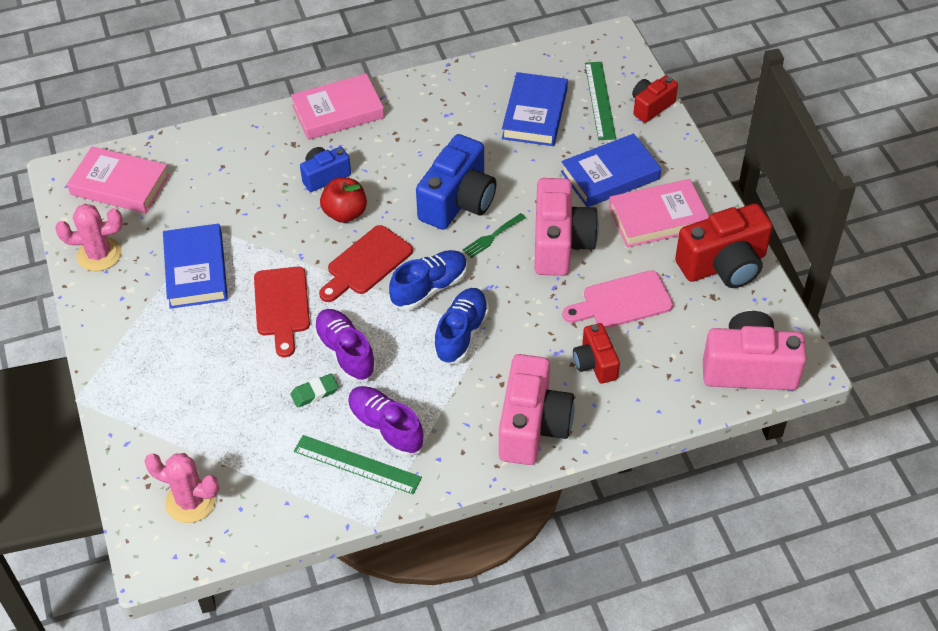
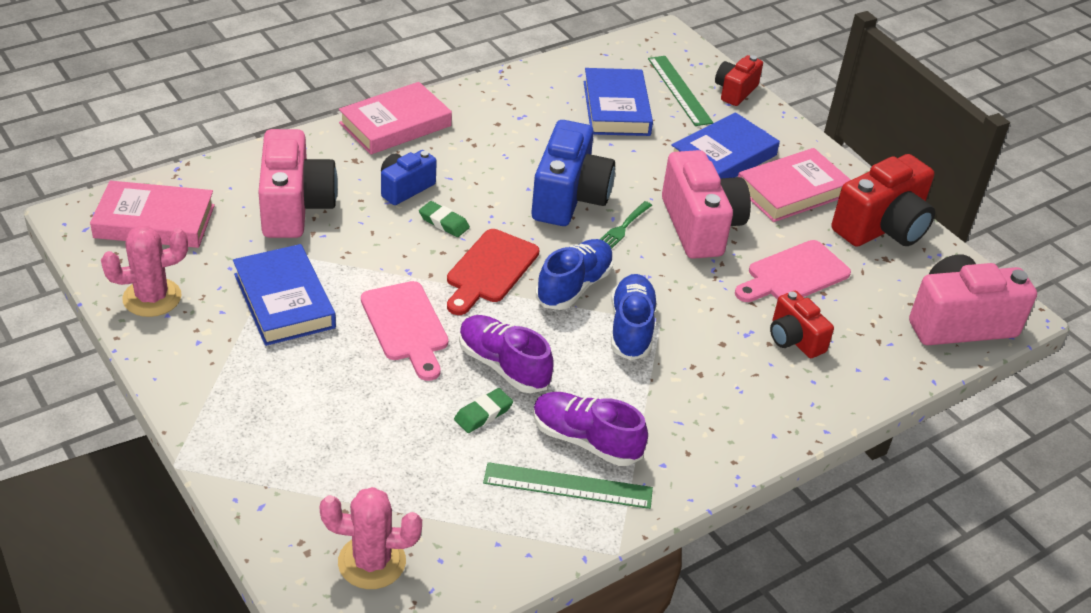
camera: 20 degrees left, 10 degrees down
red cutting board [254,267,310,357] -> pink cutting board [361,281,448,381]
red apple [320,178,367,223] -> green eraser [419,201,470,237]
pink camera [499,354,575,465] -> pink camera moved to [258,129,338,238]

